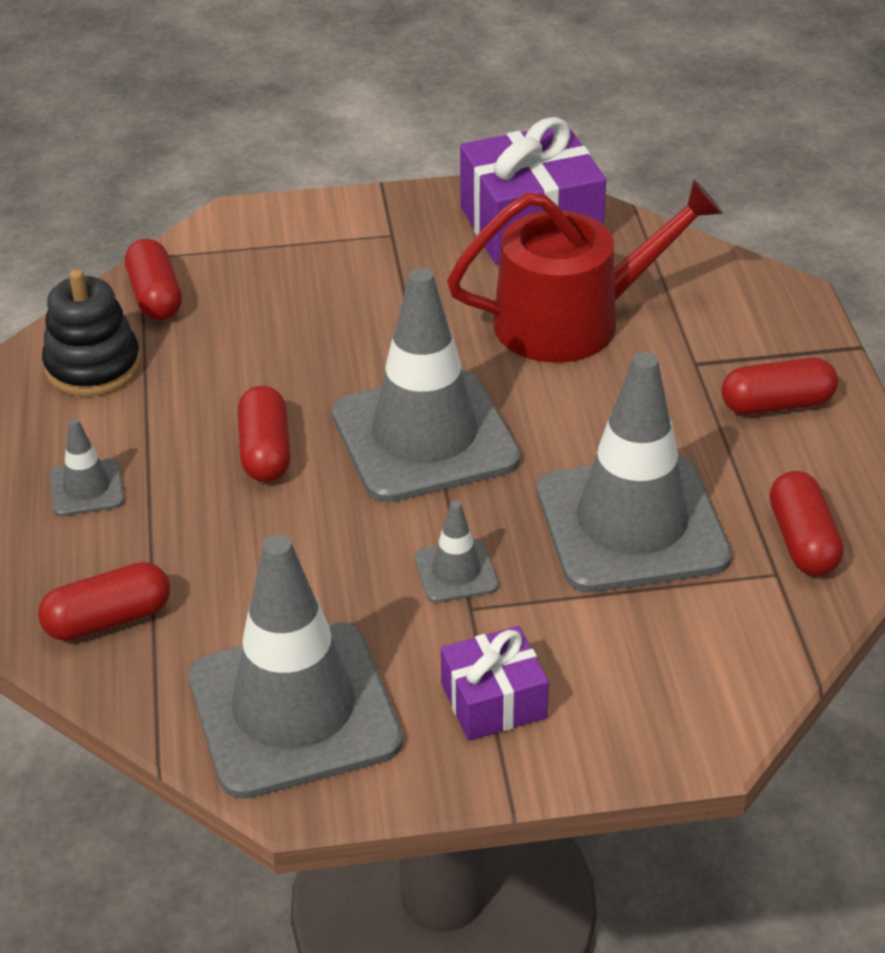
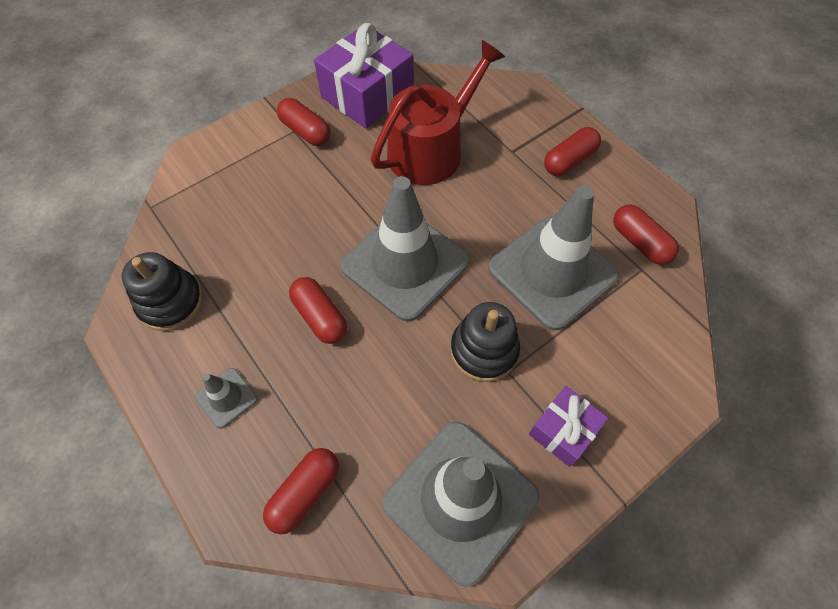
camera: 30 degrees left, 20 degrees up
red capsule [125,239,182,320] -> red capsule moved to [277,98,331,146]
grey traffic cone [414,500,499,603] -> black stacking toy [450,302,520,382]

